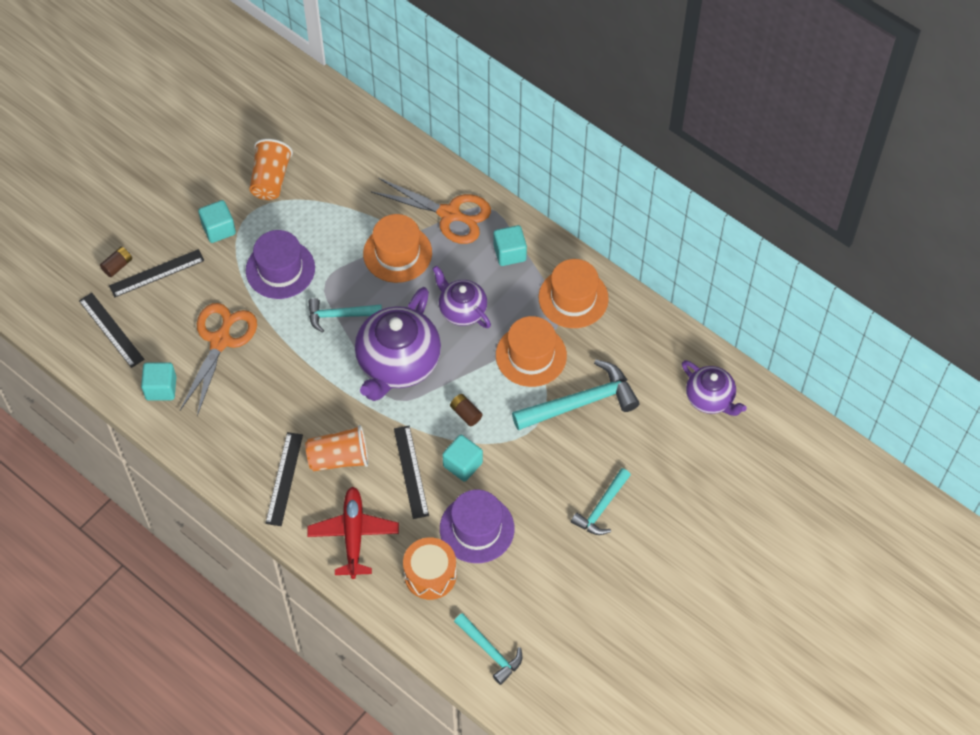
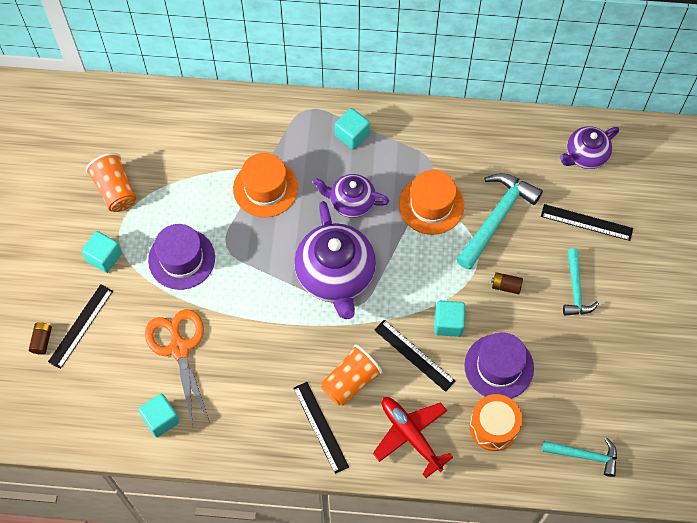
camera: 35 degrees left, 5 degrees up
black ruler [79,293,145,368] -> black ruler moved to [541,204,633,241]
turquoise hammer [308,298,382,333] -> none
orange scissors [372,178,491,244] -> none
brown battery [450,394,482,426] -> brown battery moved to [491,272,523,294]
orange hat [539,259,609,328] -> none
purple teapot [682,360,747,416] -> purple teapot turned 135 degrees clockwise [559,126,619,169]

